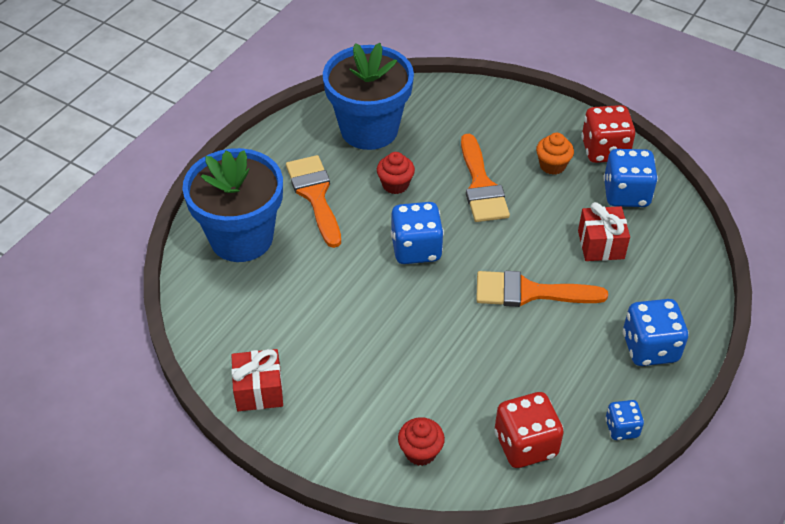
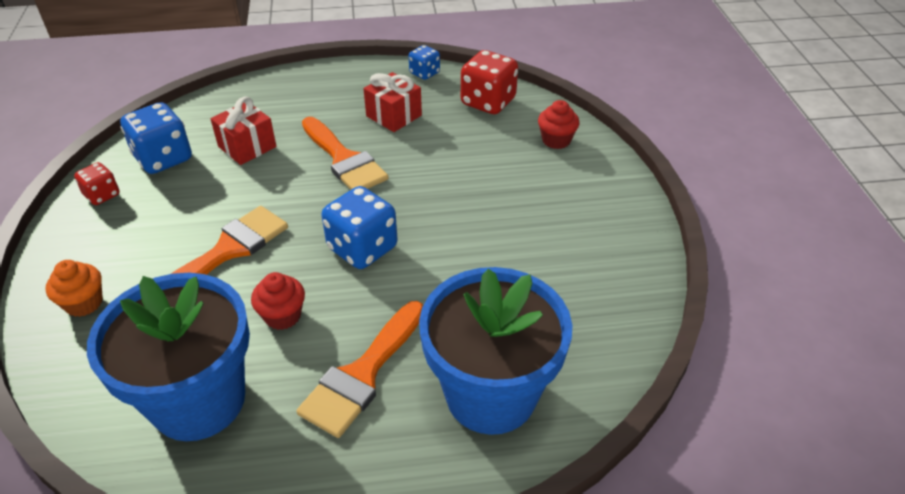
camera: 130 degrees left, 5 degrees down
red gift [231,349,283,411] -> red gift moved to [364,72,422,132]
orange cupcake [536,133,574,175] -> orange cupcake moved to [46,260,103,317]
red dice [581,105,635,163] -> red dice [74,162,119,205], size x0.57
blue dice [623,299,689,366] -> none

